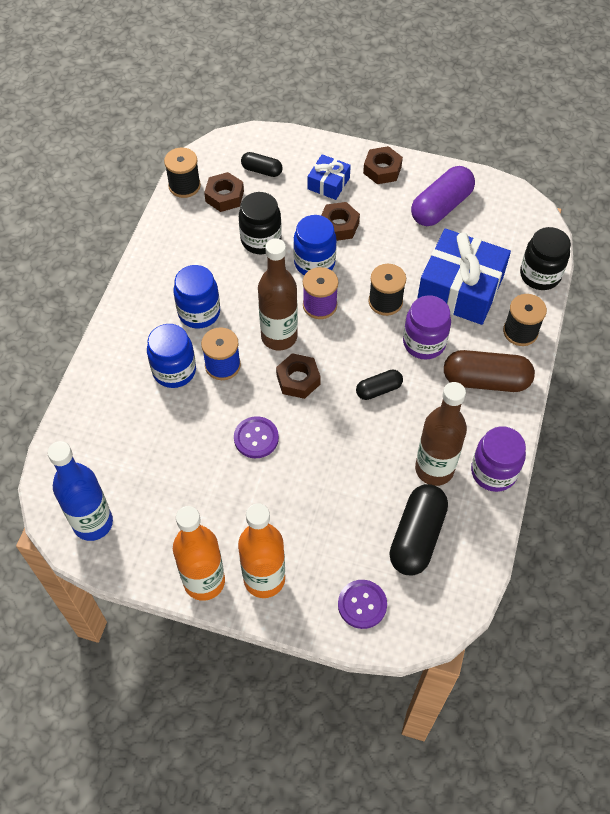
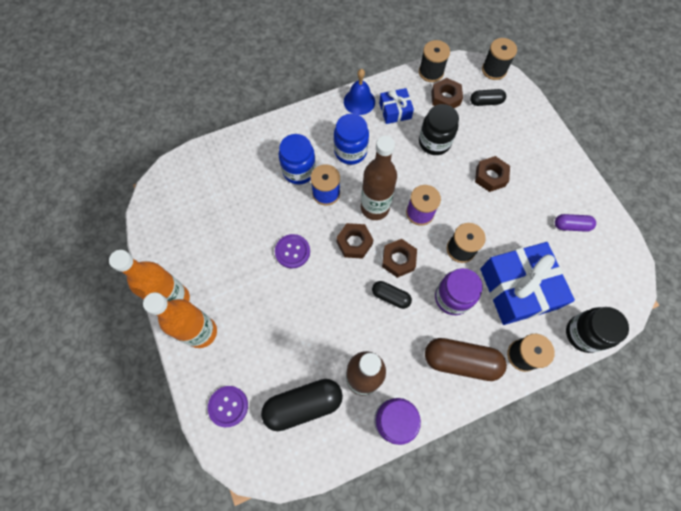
camera: 50 degrees right, 10 degrees up
blue bottle [47,441,113,541] -> none
black capsule [241,152,283,177] -> black capsule turned 75 degrees counterclockwise [470,89,506,106]
blue jar [293,215,337,275] -> none
blue gift [307,154,351,200] -> blue gift moved to [379,88,414,124]
brown nut [363,146,403,184] -> brown nut moved to [382,239,417,278]
purple capsule [411,166,475,226] -> purple capsule [555,214,596,232], size x0.55
brown capsule [444,350,535,392] -> brown capsule turned 45 degrees counterclockwise [425,338,507,381]
none -> blue bell [344,69,375,115]
none -> black spool [482,38,517,80]

